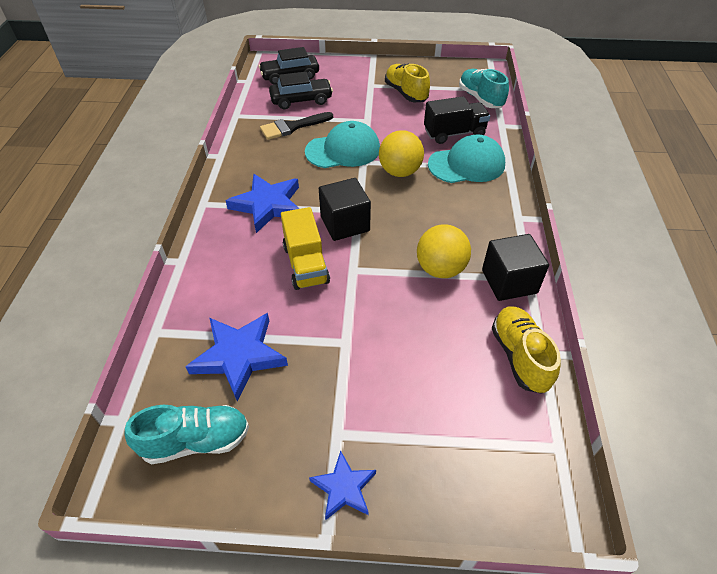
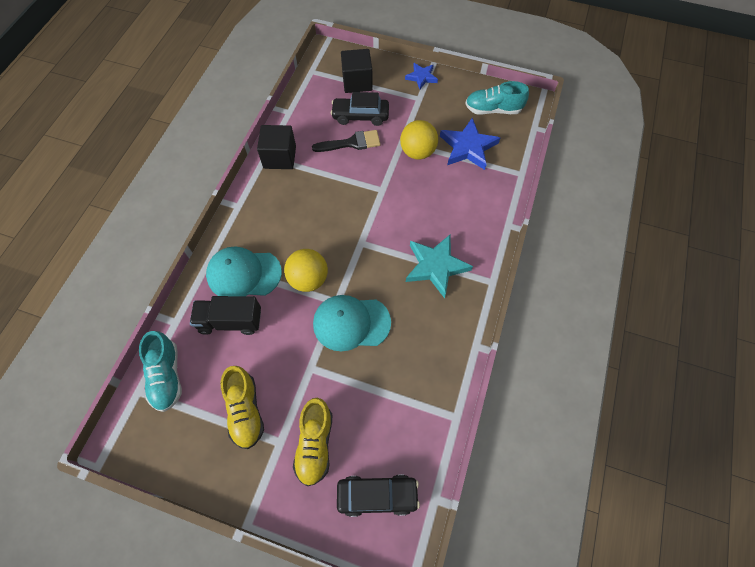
camera: 165 degrees left, 15 degrees up
blue star [225,174,300,233] -> turquoise star [406,235,473,298]
black brush [260,112,333,140] -> black brush moved to [312,130,381,152]
black car [269,72,333,109] -> black car moved to [331,92,389,126]
yellow truck [281,207,330,290] -> none
black cube [319,178,371,241] -> black cube moved to [341,49,373,93]
yellow ball [417,224,471,278] -> yellow ball moved to [400,120,438,160]
yellow shoe [492,306,561,394] -> yellow shoe moved to [293,398,332,486]

